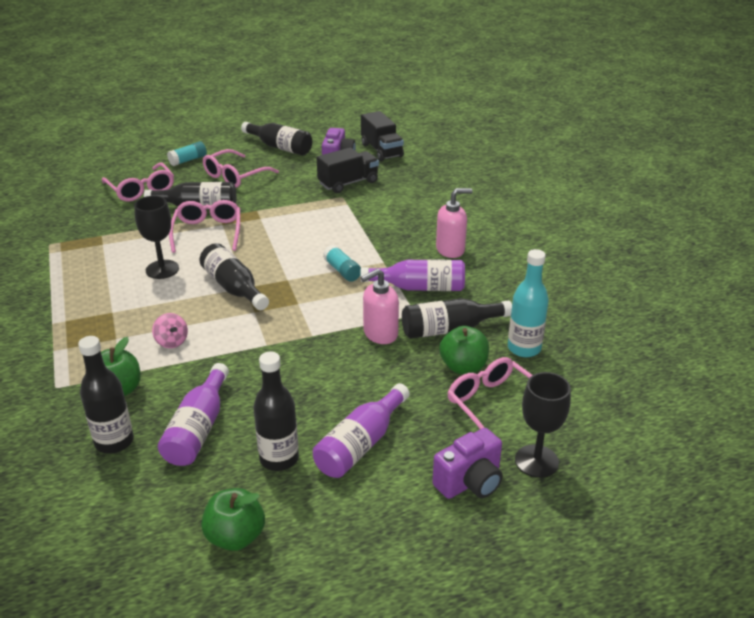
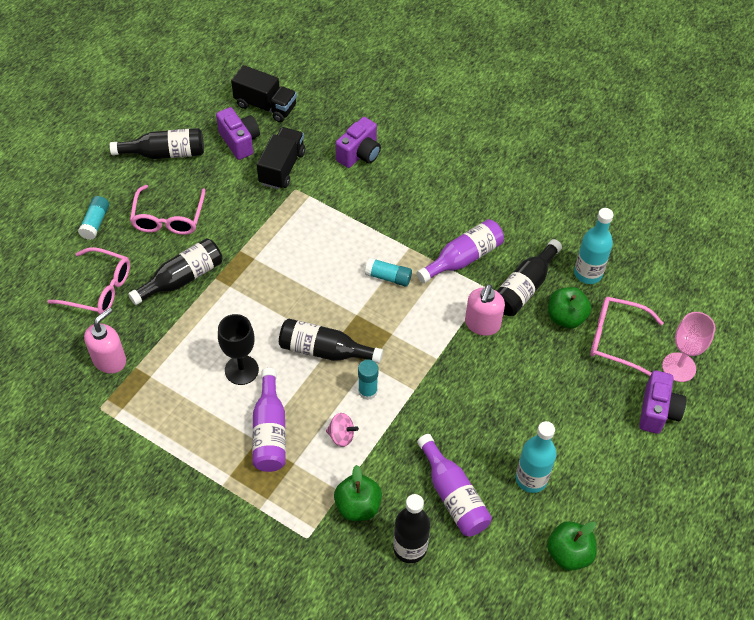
camera: 40 degrees left, 20 degrees up
pink glasses [169,200,240,253] -> none
black bottle [253,352,299,471] -> turquoise bottle [515,421,557,493]
purple bottle [313,383,410,478] -> purple bottle moved to [252,368,286,472]
pink soap dispenser [436,188,473,258] -> pink soap dispenser moved to [84,308,126,374]
black goblet [515,372,571,478] -> pink goblet [662,312,716,382]
none -> purple camera [335,117,381,168]
none -> turquoise glue stick [358,360,379,400]

